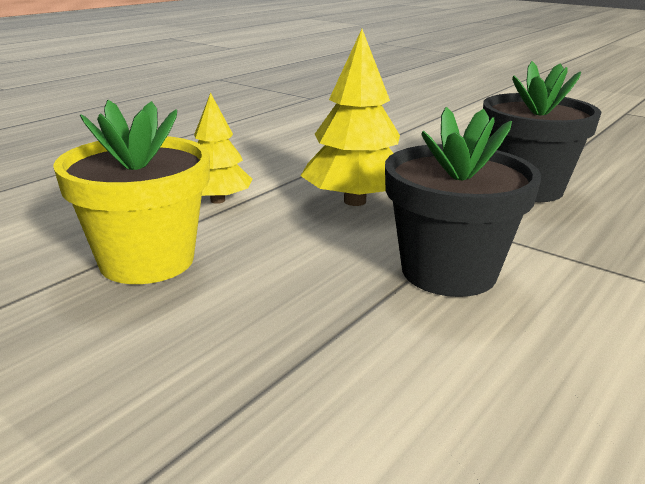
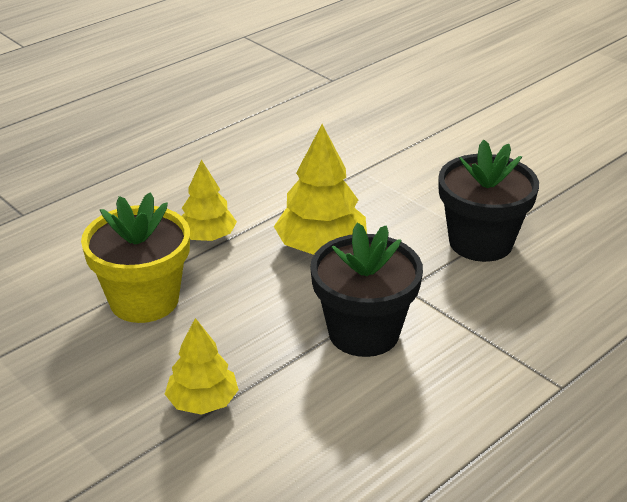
camera: 10 degrees right, 10 degrees up
none -> yellow tree [165,318,239,415]

